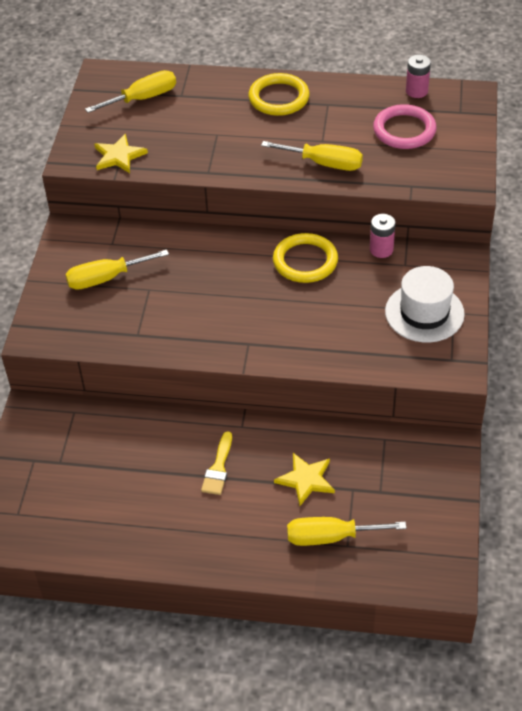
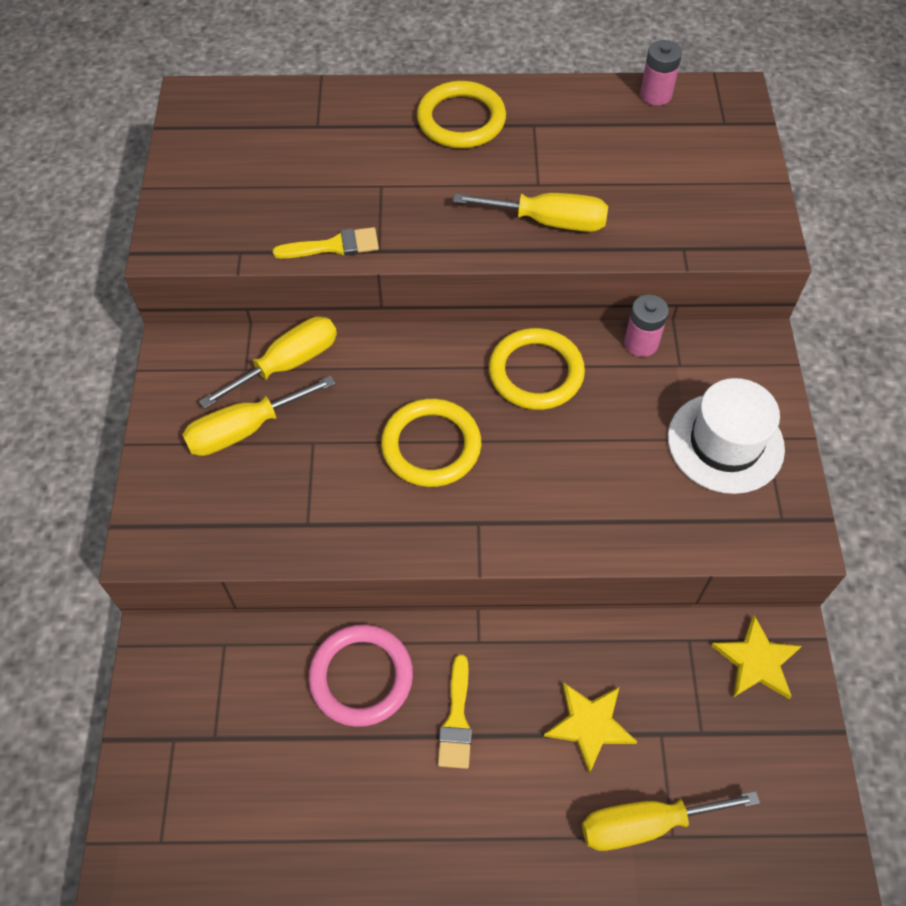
camera: 10 degrees left, 10 degrees up
yellow screwdriver [85,70,176,113] -> yellow screwdriver moved to [199,316,337,409]
yellow star [94,134,148,173] -> yellow star moved to [711,615,802,699]
pink ring [373,104,437,149] -> pink ring moved to [308,624,413,727]
none -> yellow brush [273,227,379,259]
none -> yellow ring [381,398,481,487]

